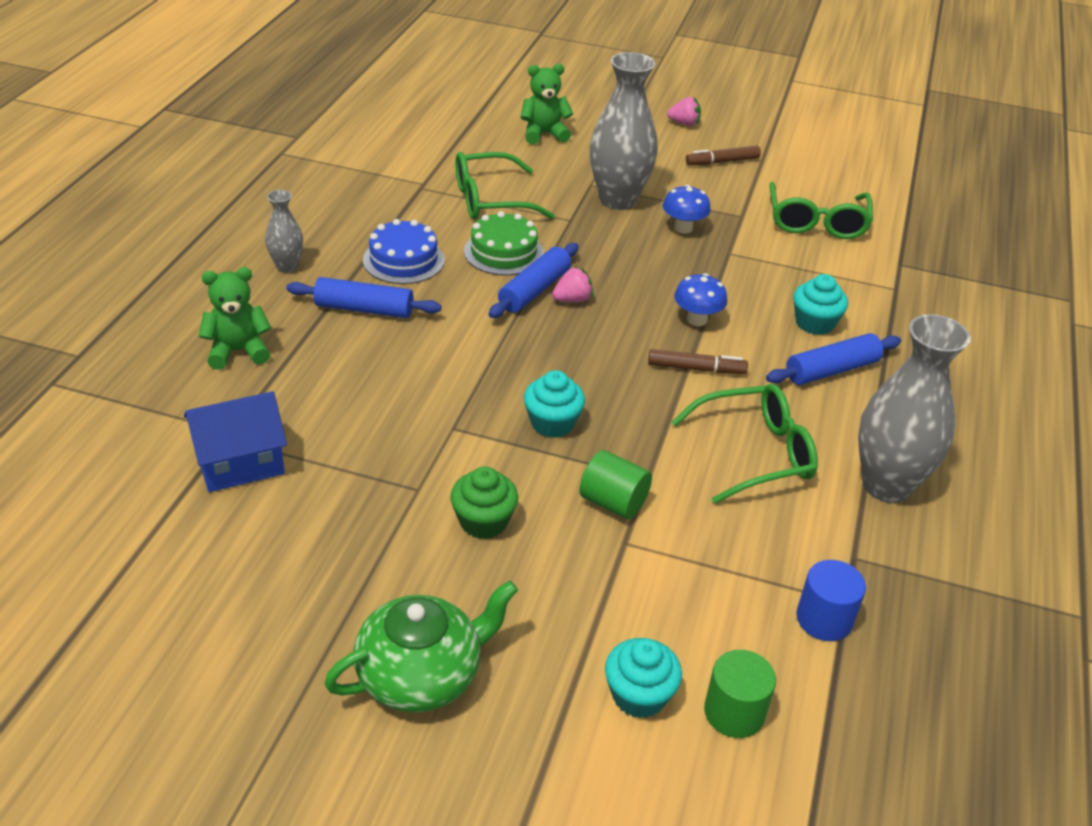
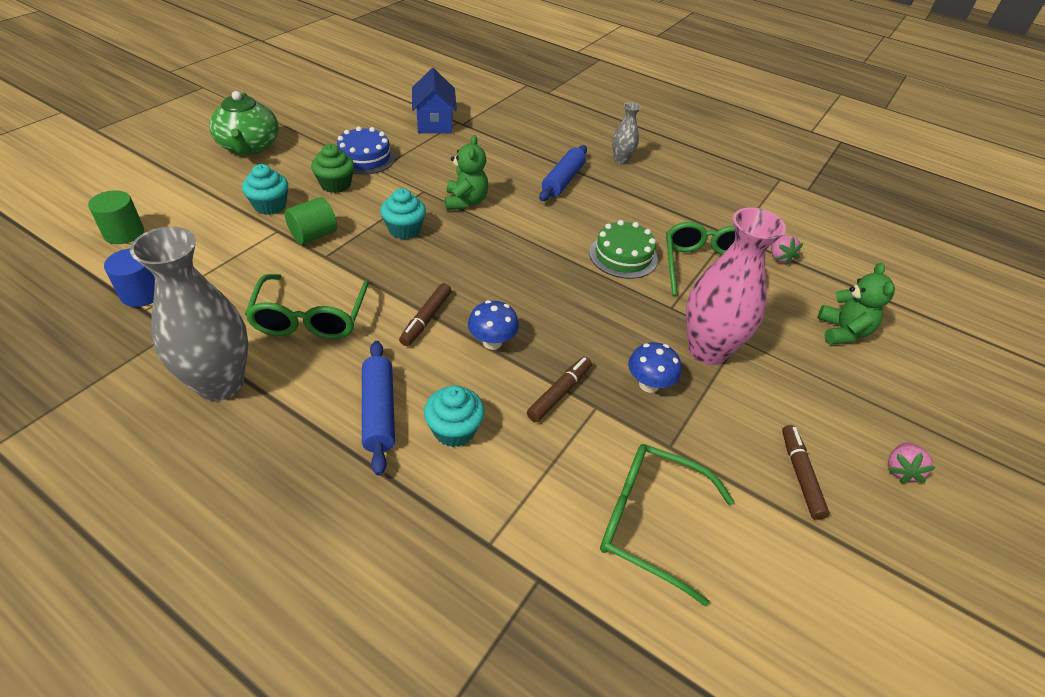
camera: 105 degrees right, 5 degrees up
green teddy bear [199,267,271,370] -> green teddy bear moved to [445,135,488,210]
blue cake [363,219,445,284] -> blue cake moved to [337,126,396,175]
blue rolling pin [489,243,579,318] -> none
pink strawberry [552,266,594,302] -> pink strawberry moved to [771,235,803,265]
grey vase [590,52,658,210] -> pink vase [686,208,786,365]
turquoise cupcake [605,638,682,718] -> turquoise cupcake moved to [242,164,288,215]
none -> brown marker [527,357,592,422]

